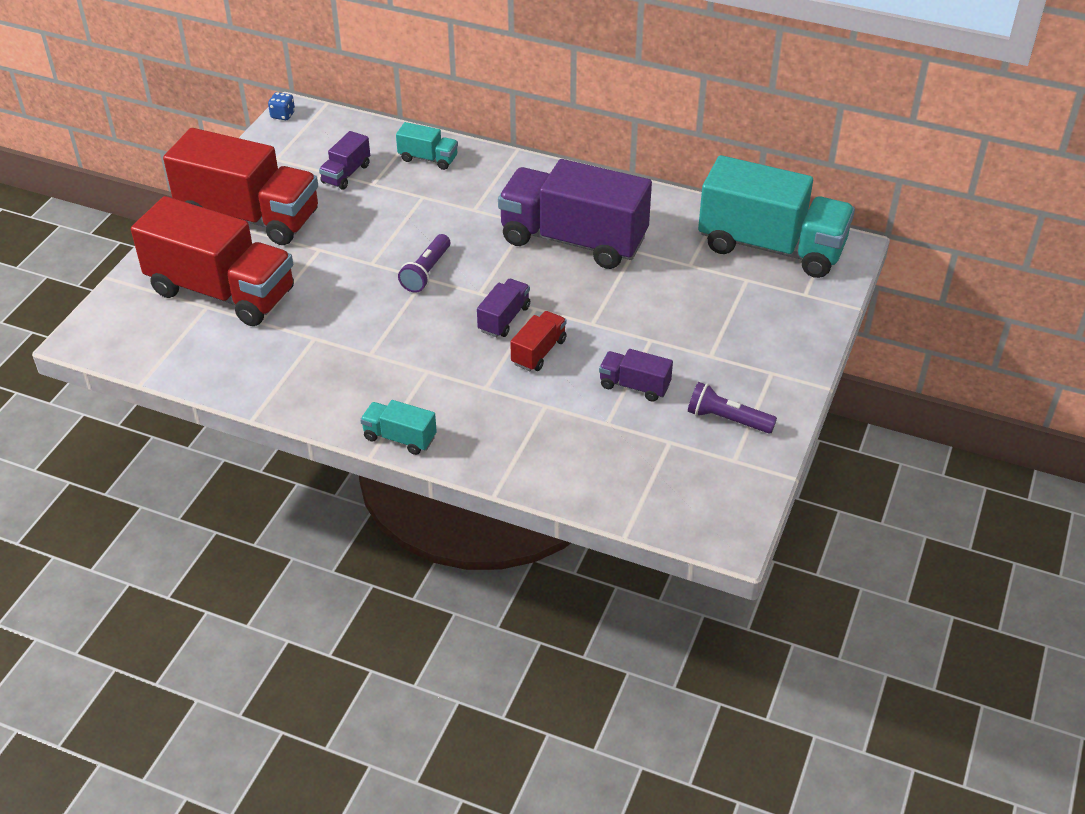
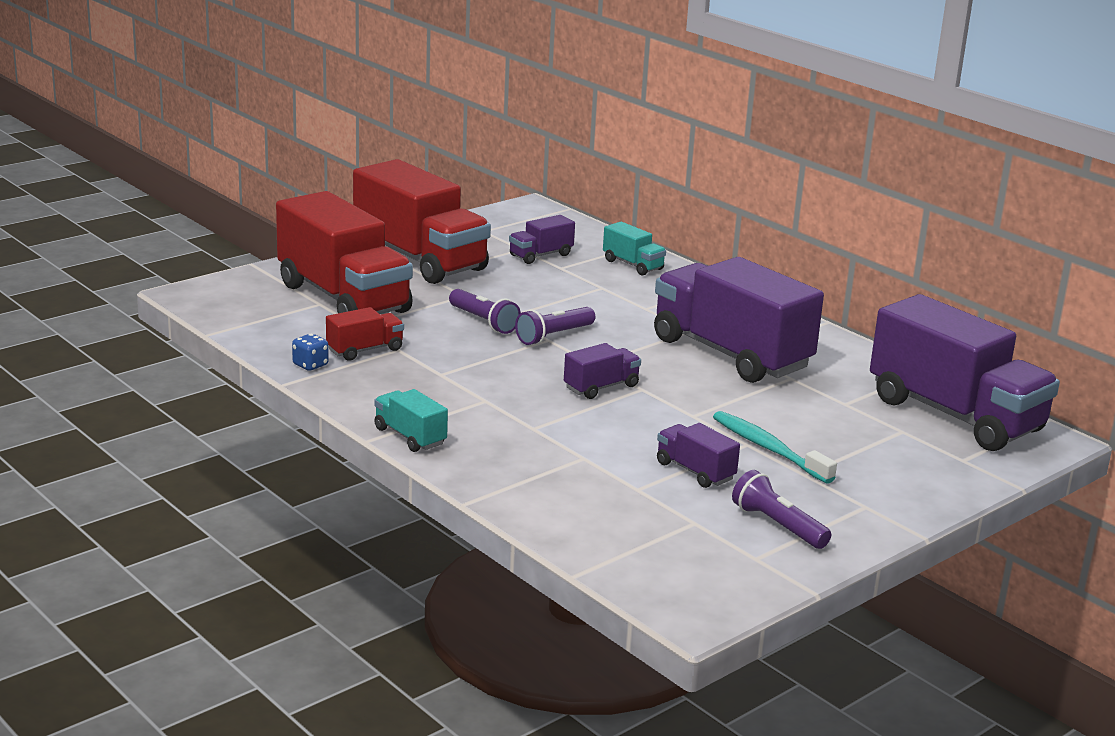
camera: 25 degrees right, 20 degrees down
blue dice [268,92,295,120] -> blue dice moved to [292,334,329,371]
red truck [510,311,567,371] -> red truck moved to [326,307,404,361]
turquoise truck [698,155,855,278] -> purple truck [870,294,1060,451]
none -> purple flashlight [449,289,521,334]
none -> turquoise toothbrush [713,411,837,484]

